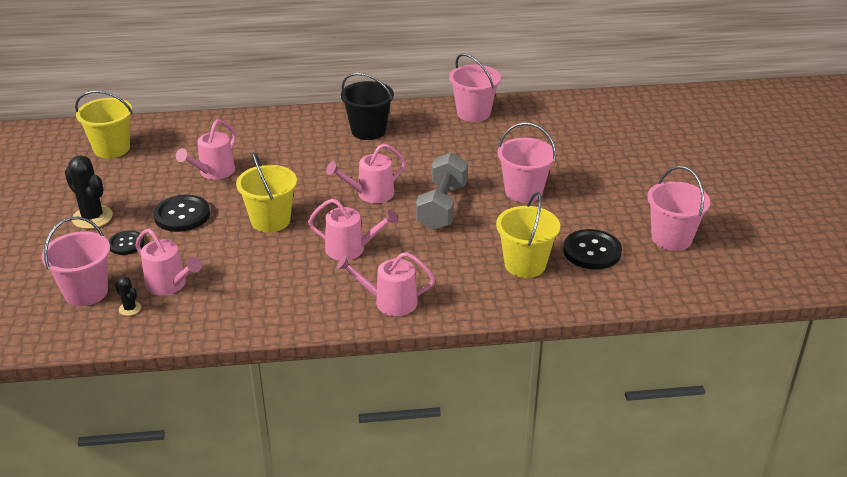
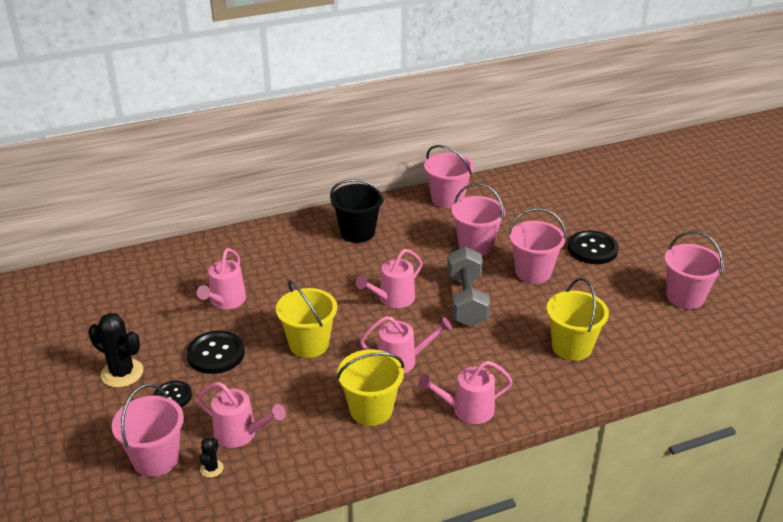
camera: 15 degrees left, 0 degrees up
yellow bucket [75,90,133,159] -> yellow bucket moved to [337,349,404,426]
black cactus [115,276,141,316] -> black cactus turned 75 degrees clockwise [200,438,224,478]
black button [563,229,622,270] -> black button moved to [568,230,619,264]
none -> pink bucket [452,183,505,256]

